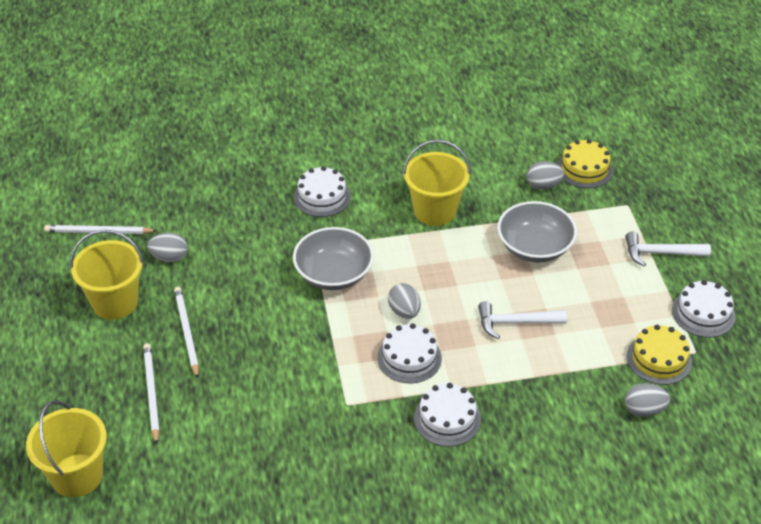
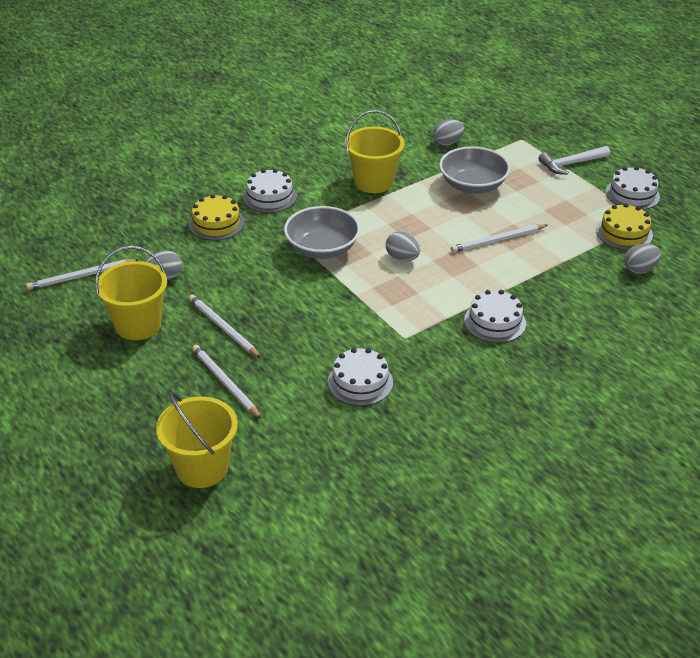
camera: 25 degrees left, 5 degrees down
white cake [377,323,442,383] -> white cake moved to [328,348,393,406]
white hammer [478,301,567,339] -> white pencil [451,224,548,253]
yellow cake [557,139,613,188] -> yellow cake moved to [189,194,244,240]

